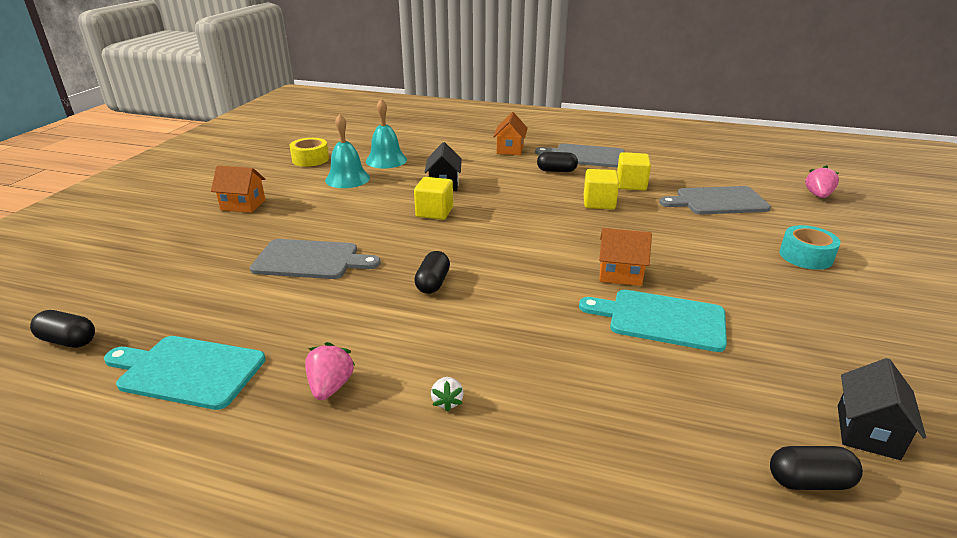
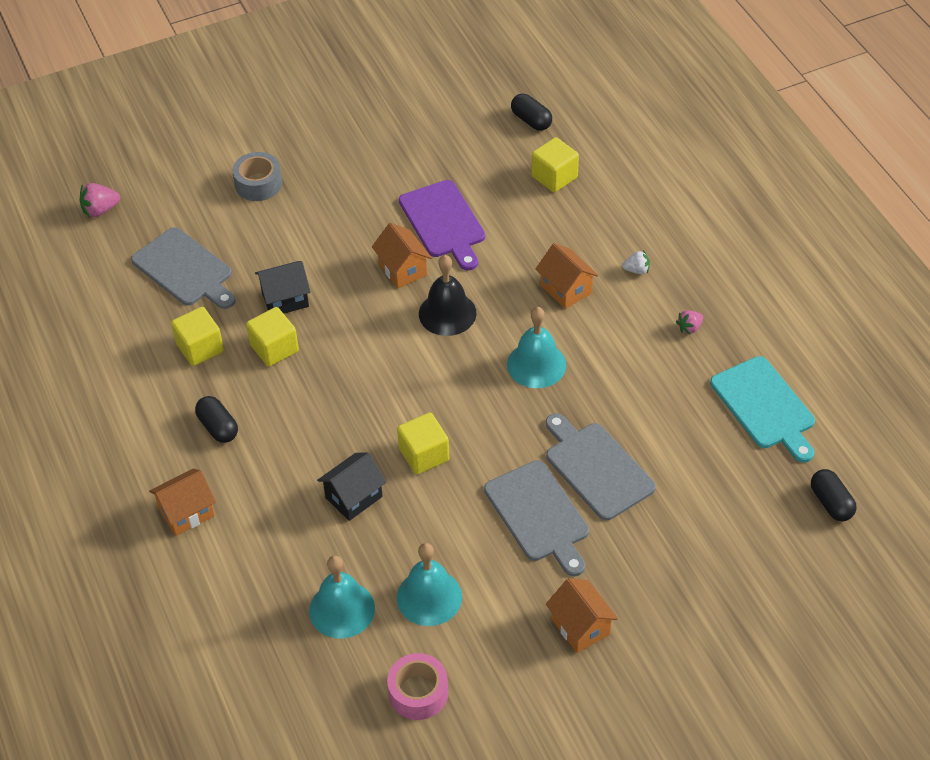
camera: 130 degrees left, 20 degrees up
yellow tape [289,138,329,167] -> pink tape [387,653,448,720]
pink strawberry [305,342,355,400] -> pink strawberry [676,310,703,335], size x0.66
black capsule [414,251,450,294] -> turquoise bell [507,307,566,388]
white strawberry [431,377,464,412] -> white strawberry turned 45 degrees clockwise [622,250,650,274]
grey cutting board [535,144,625,168] -> grey cutting board moved to [484,460,589,576]
turquoise cutting board [579,290,727,352] -> purple cutting board [399,180,485,271]
turquoise tape [779,225,841,270] -> grey tape [232,152,282,201]
black house [838,358,926,460] -> black house moved to [255,261,311,314]
none -> black bell [419,255,476,336]
none -> yellow cube [532,137,579,192]
none -> orange house [536,243,598,309]

